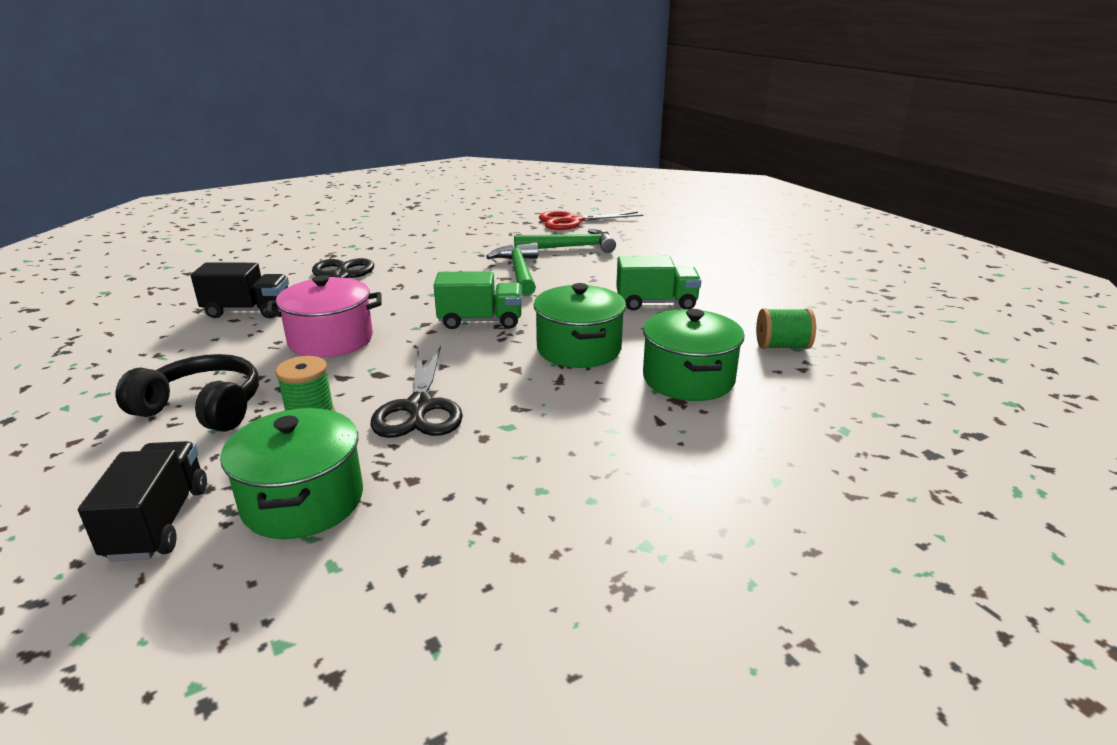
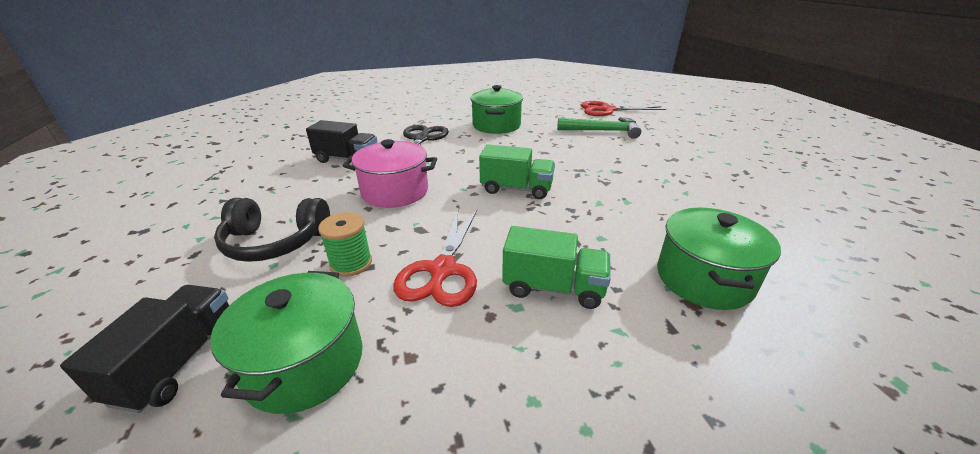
camera: 15 degrees right, 5 degrees up
black headphones [116,354,259,432] -> black headphones turned 150 degrees clockwise [214,198,330,262]
black scissors [370,346,463,438] -> red scissors [393,210,477,307]
green hammer [486,242,538,296] -> none
green pot [533,283,626,368] -> green pot moved to [470,85,523,134]
green truck [616,256,701,311] -> green truck moved to [502,226,611,309]
green spool [756,308,816,349] -> none

